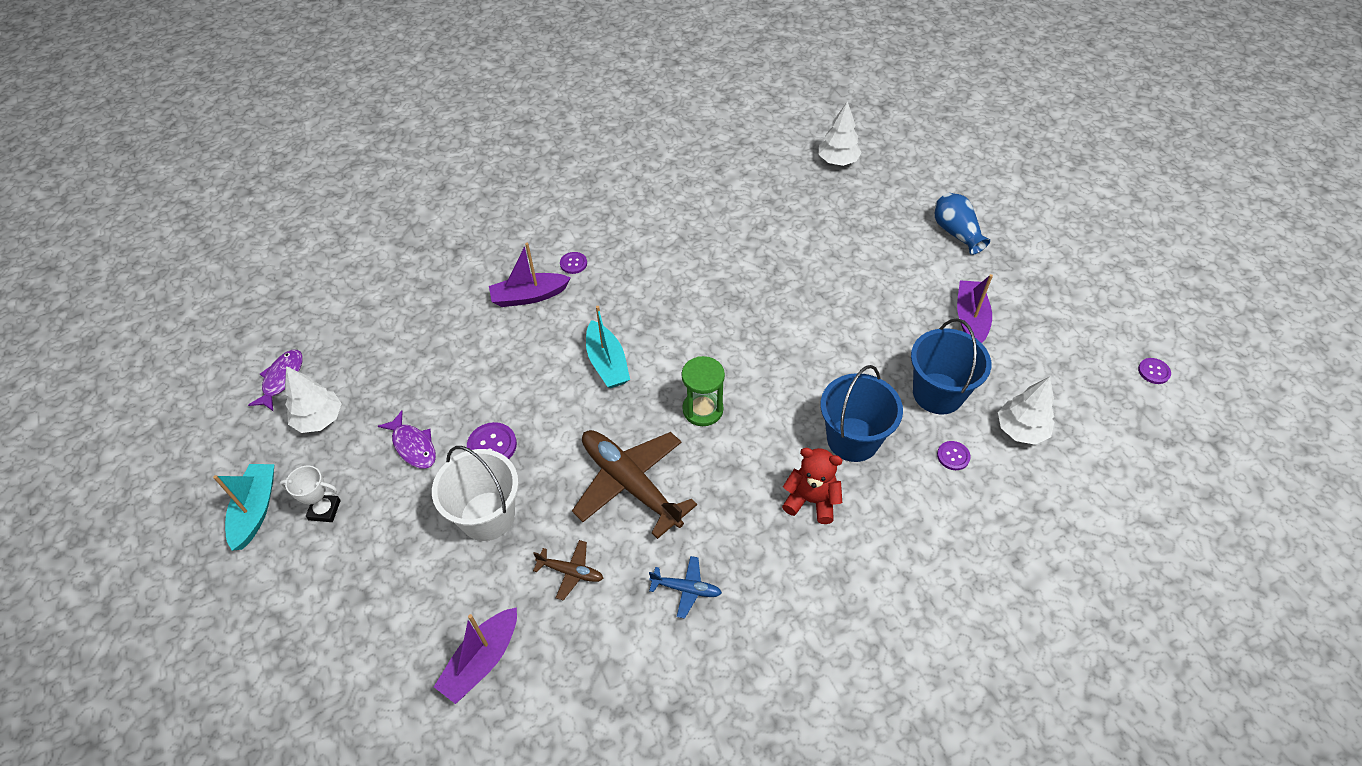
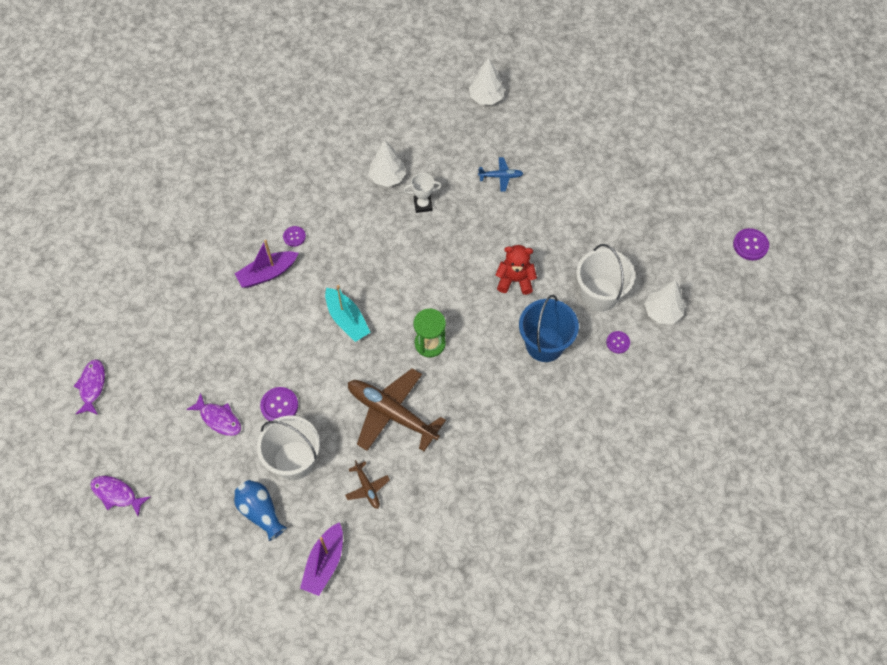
camera: 15 degrees left, 10 degrees up
turquoise boat [213,464,274,551] -> purple fish [90,476,150,516]
white trophy [279,466,341,522] -> white trophy moved to [404,173,442,213]
white tree [285,366,342,433] -> white tree moved to [368,140,406,187]
brown plane [533,540,604,600] -> brown plane turned 60 degrees clockwise [345,460,390,509]
blue plane [649,556,722,619] -> blue plane moved to [478,157,524,192]
red teddy bear [782,448,842,524] -> red teddy bear moved to [495,245,537,295]
blue bucket [911,318,991,414] -> white bucket [576,244,635,312]
blue vase [935,193,990,255] -> blue vase moved to [234,480,287,541]
purple boat [957,274,993,343] -> none
purple button [1138,358,1171,384] -> purple button [733,228,769,260], size x1.55

